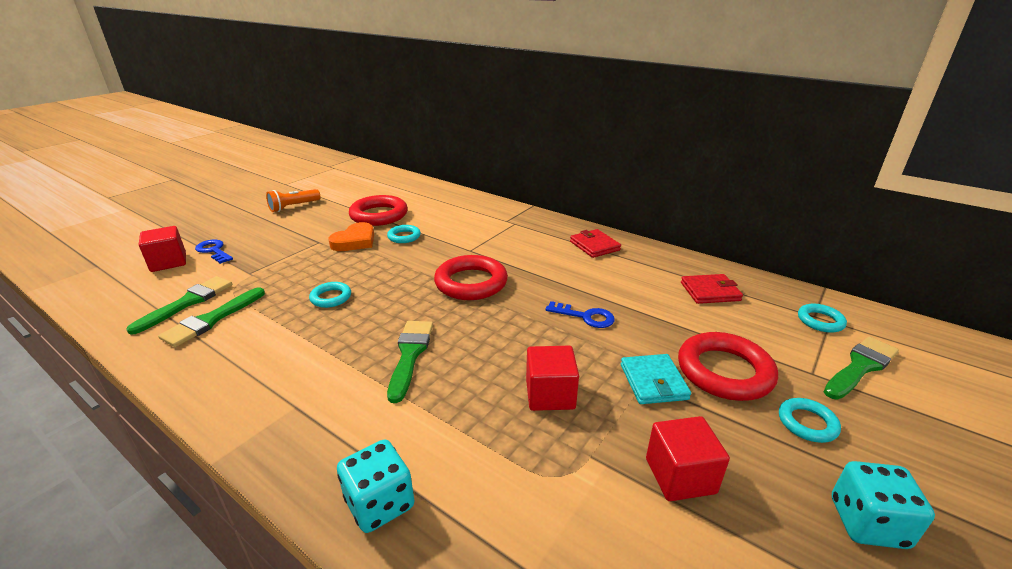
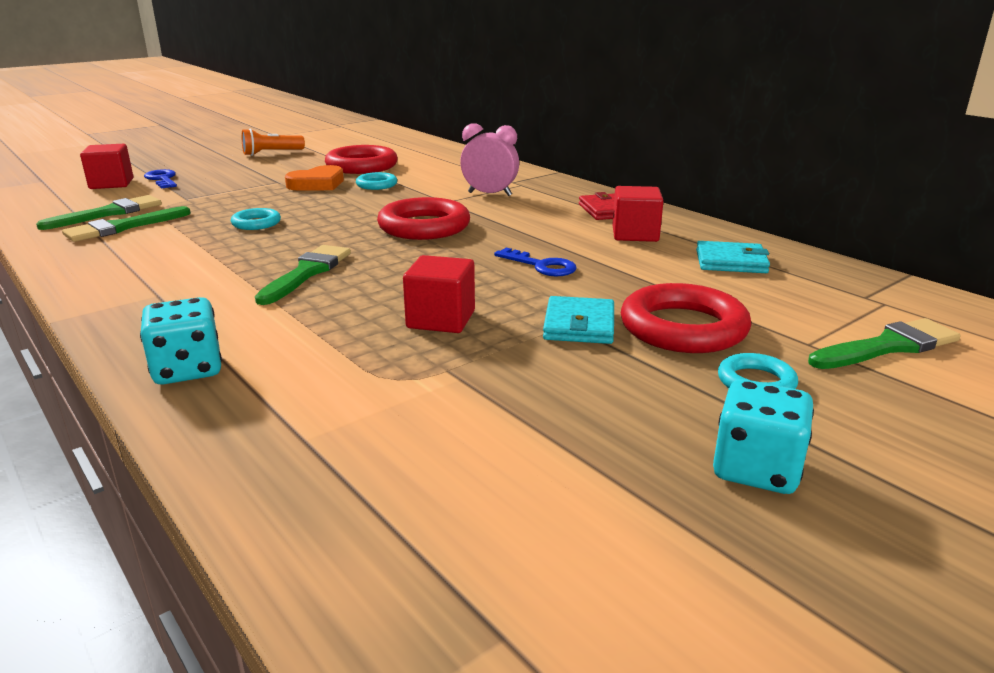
camera: 15 degrees right, 5 degrees down
red cube [646,416,730,501] -> red cube moved to [612,186,664,242]
red wallet [681,274,743,304] -> turquoise wallet [696,241,770,273]
turquoise ring [798,304,847,333] -> none
none -> pink clock [460,123,519,196]

